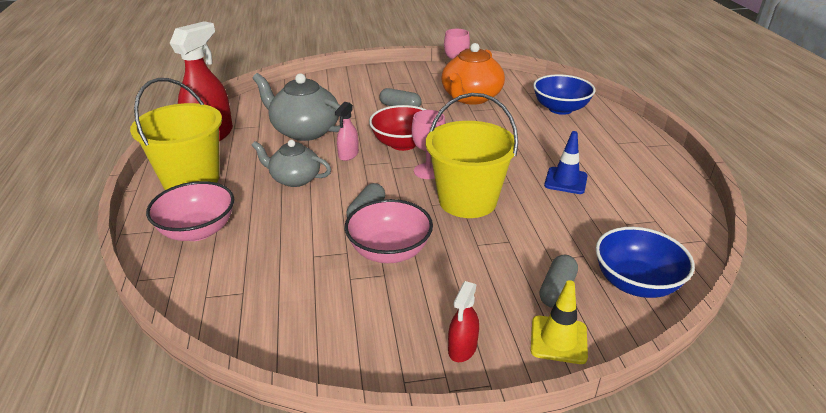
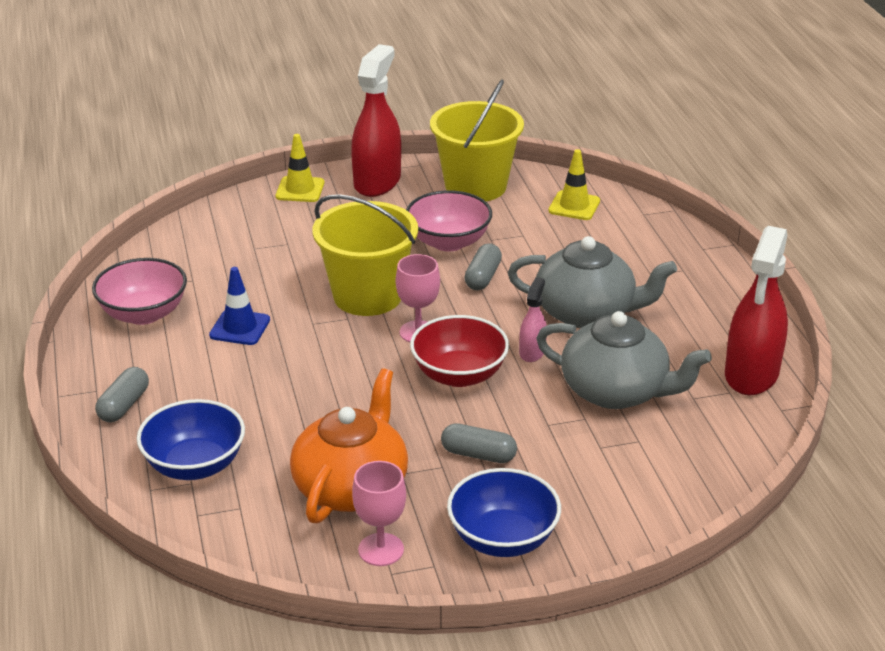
camera: 175 degrees right, 0 degrees up
yellow bucket [130,78,222,190] -> yellow bucket moved to [430,80,524,201]
pink bowl [146,181,234,241] -> pink bowl moved to [92,258,187,325]
grey teapot [252,140,331,187] -> grey teapot [508,236,677,328], size x1.55
red spray bottle [448,281,479,362] -> red spray bottle [351,44,401,197], size x2.06
grey capsule [539,254,578,308] -> grey capsule moved to [95,367,149,422]
blue bowl [596,227,695,298] -> blue bowl moved to [447,468,561,557]
none -> yellow traffic cone [548,149,600,220]

